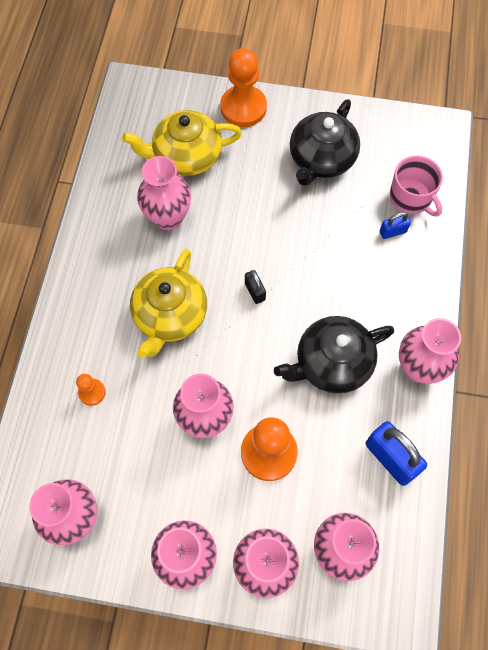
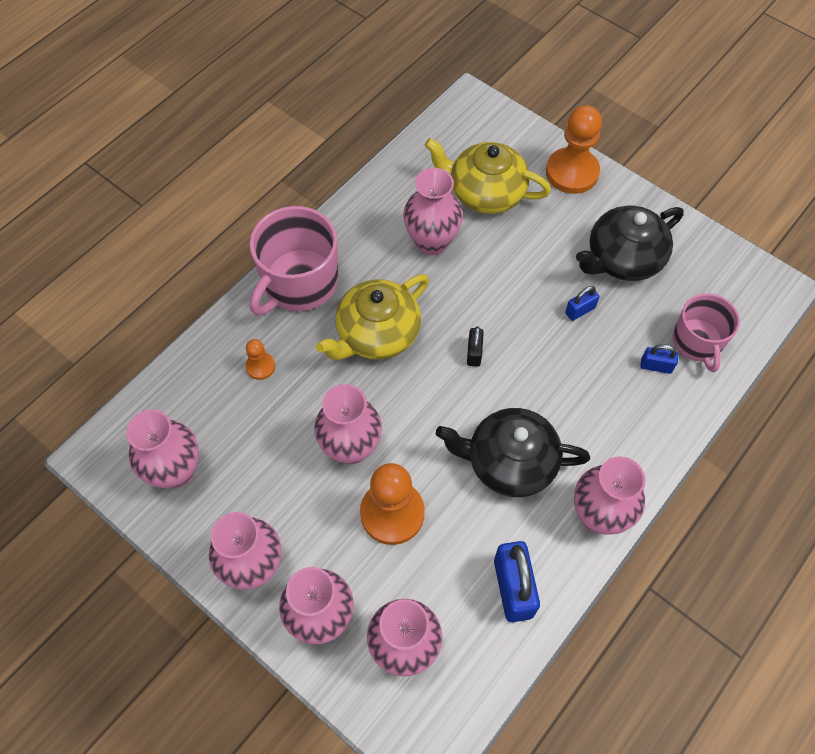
camera: 30 degrees right, 5 degrees down
none -> pink mug [250,206,338,316]
none -> blue padlock [565,286,599,321]

